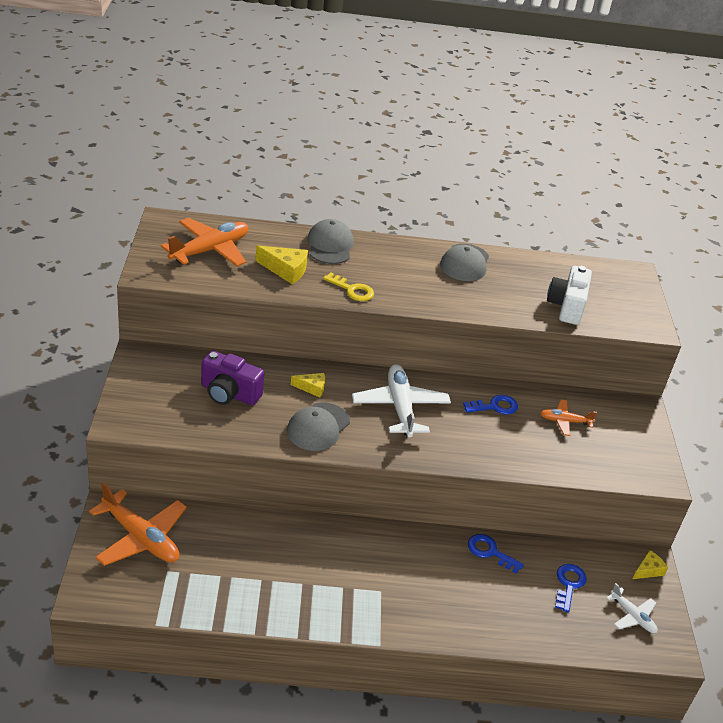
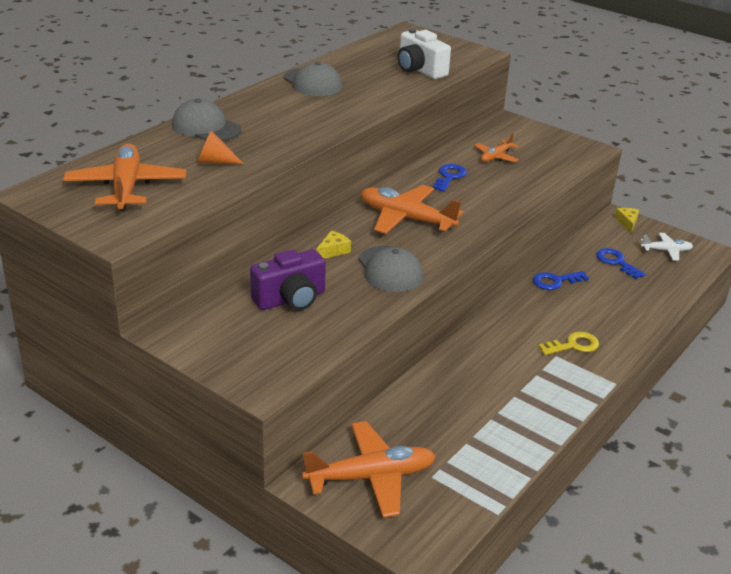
camera: 50 degrees left, 5 degrees down
yellow cheese [255,246,308,284] -> orange cone [197,130,244,164]
yellow key [323,272,374,301] -> yellow key moved to [538,332,599,355]
white plane [352,364,451,437] -> orange plane [361,185,463,234]

